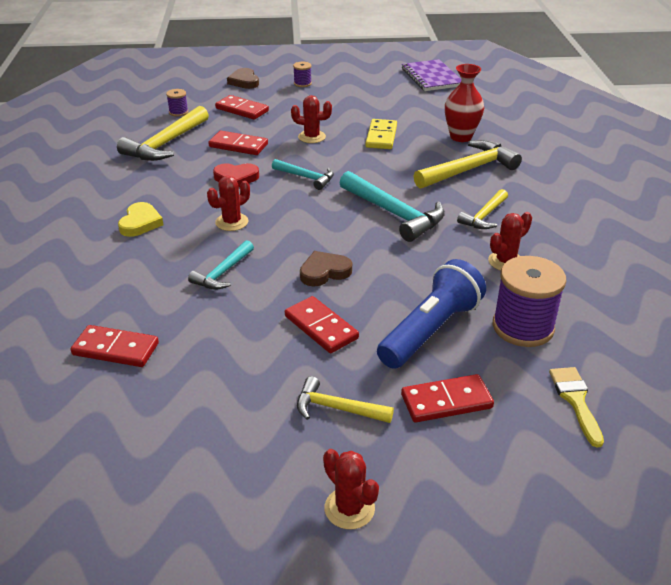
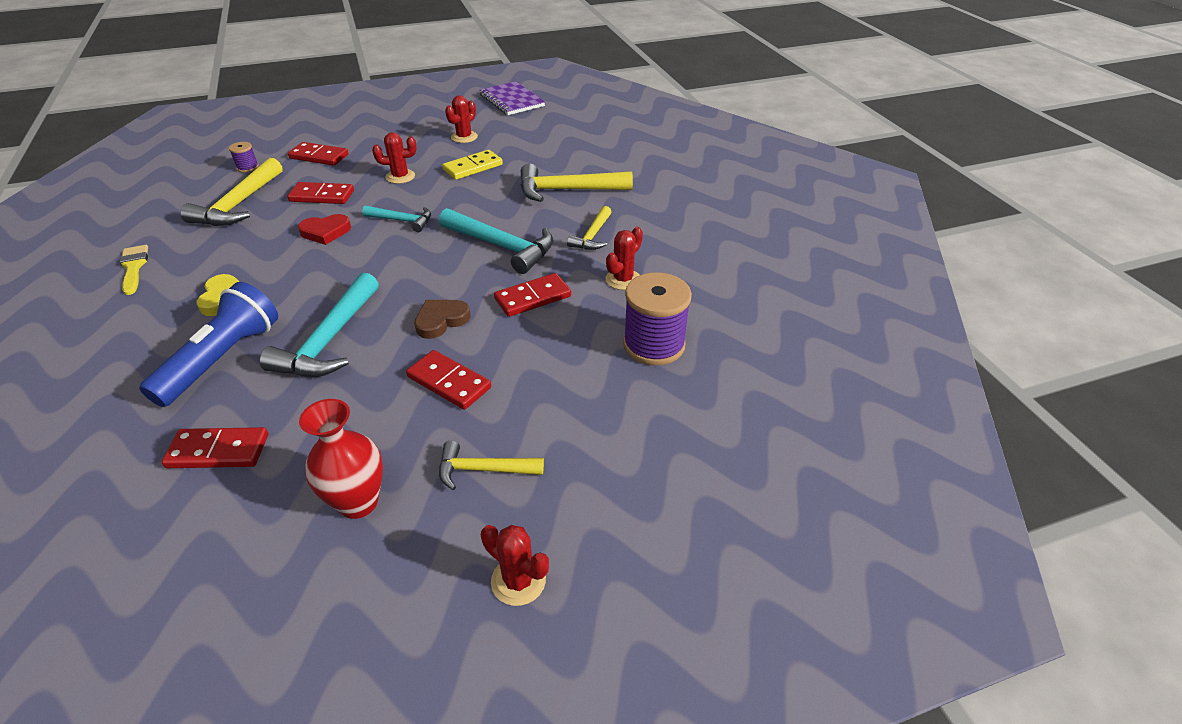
camera: 15 degrees left, 5 degrees up
turquoise hammer [188,240,254,290] -> turquoise hammer [259,273,379,377], size x1.72
red cactus [207,176,250,231] -> red cactus moved to [445,95,478,143]
brown heart [227,68,259,89] -> none
purple spool [293,62,312,87] -> none
yellow domino [365,119,397,149] -> yellow domino turned 60 degrees clockwise [442,150,503,180]
blue flashlight [377,259,486,369] -> blue flashlight moved to [139,282,278,407]
red domino [401,374,494,423] -> red domino moved to [494,273,571,317]
yellow hammer [414,140,522,189] -> yellow hammer turned 135 degrees counterclockwise [521,163,633,202]
red vase [445,64,484,142] -> red vase moved to [299,399,383,519]
yellow brush [549,367,604,448] -> yellow brush moved to [120,245,148,295]

